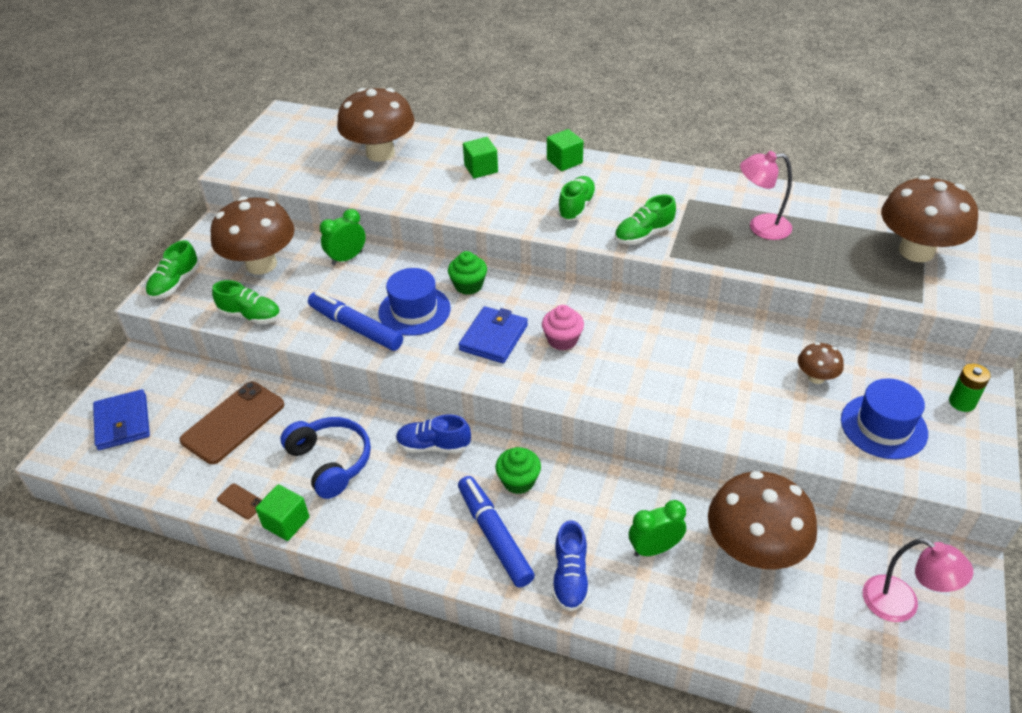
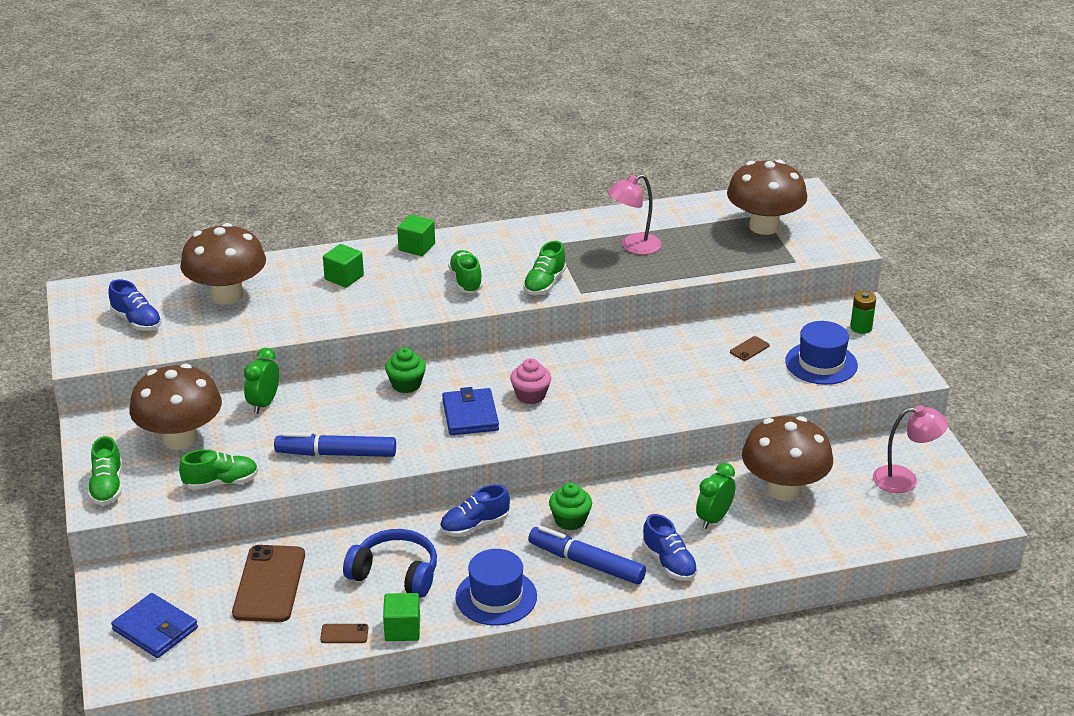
camera: 35 degrees left, 10 degrees down
blue hat [378,268,451,336] -> blue hat moved to [455,549,537,626]
brown mushroom [798,342,844,384] -> brown phone [730,336,770,361]
none -> blue shoe [109,279,162,331]

